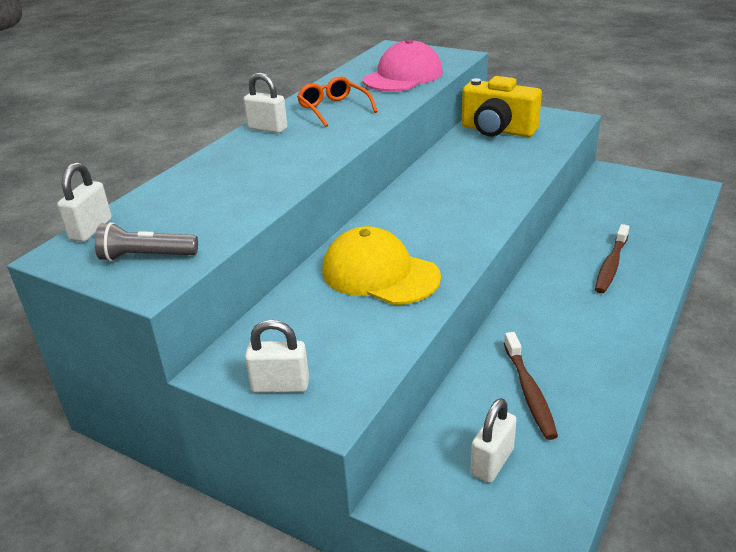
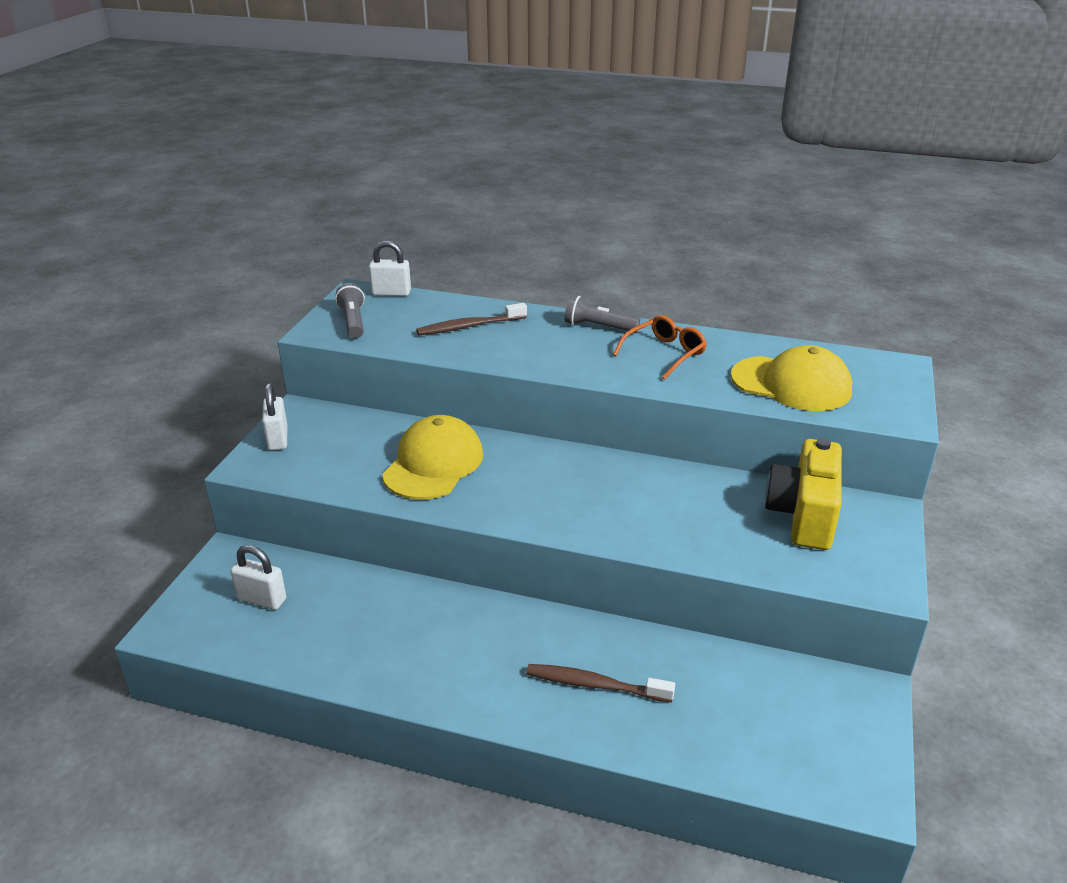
camera: 75 degrees right, 0 degrees up
white padlock [243,73,288,133] -> grey flashlight [565,295,640,332]
pink cap [363,39,443,92] -> yellow cap [731,345,852,411]
brown toothbrush [504,332,558,440] -> brown toothbrush moved to [416,303,527,335]

